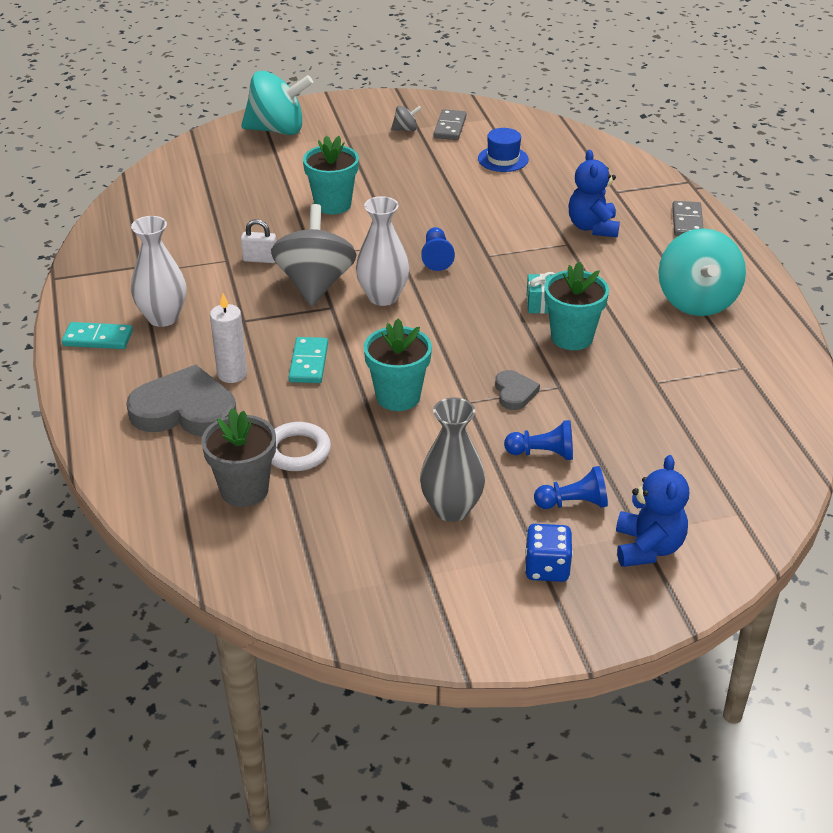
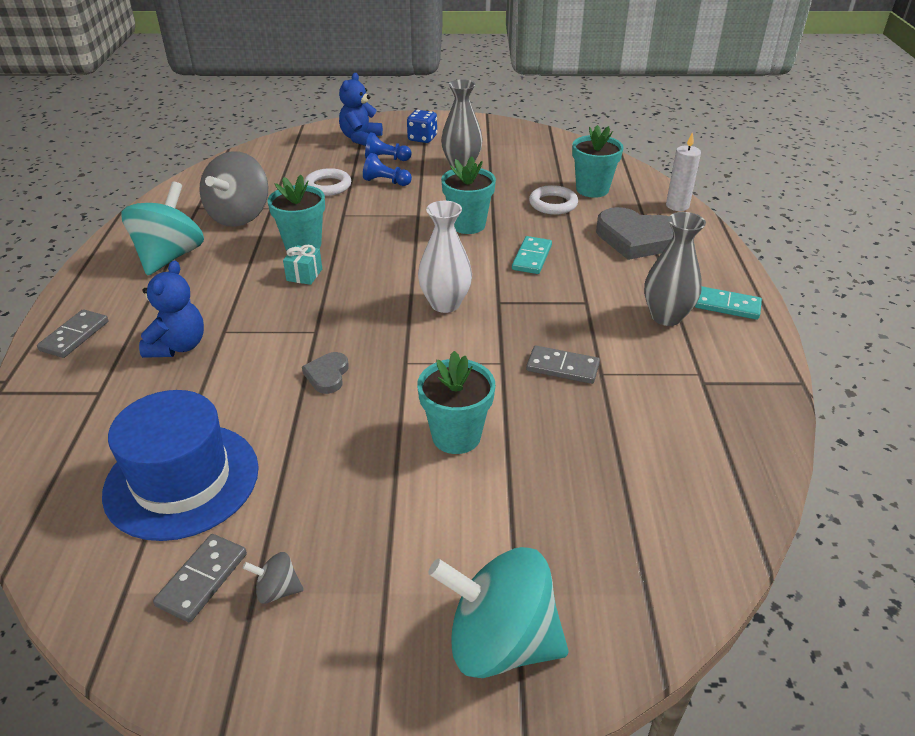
camera: 165 degrees left, 0 degrees up
white vase [131,216,186,327] -> grey vase [644,212,706,326]
grey flower pot [201,408,276,507] -> turquoise flower pot [572,125,624,198]
white candle [210,293,247,383] -> white candle moved to [666,132,701,211]
white padlock [241,219,276,263] -> grey domino [526,346,600,384]
grey spinning top [271,204,357,306] -> grey spinning top moved to [199,151,268,227]
blue pawn [421,227,455,271] -> none
blue hat [478,128,529,172] -> blue hat [102,390,259,541], size x1.97
grey heart [495,370,540,410] -> grey heart moved to [302,352,349,394]
none -> white ring [304,168,351,196]

